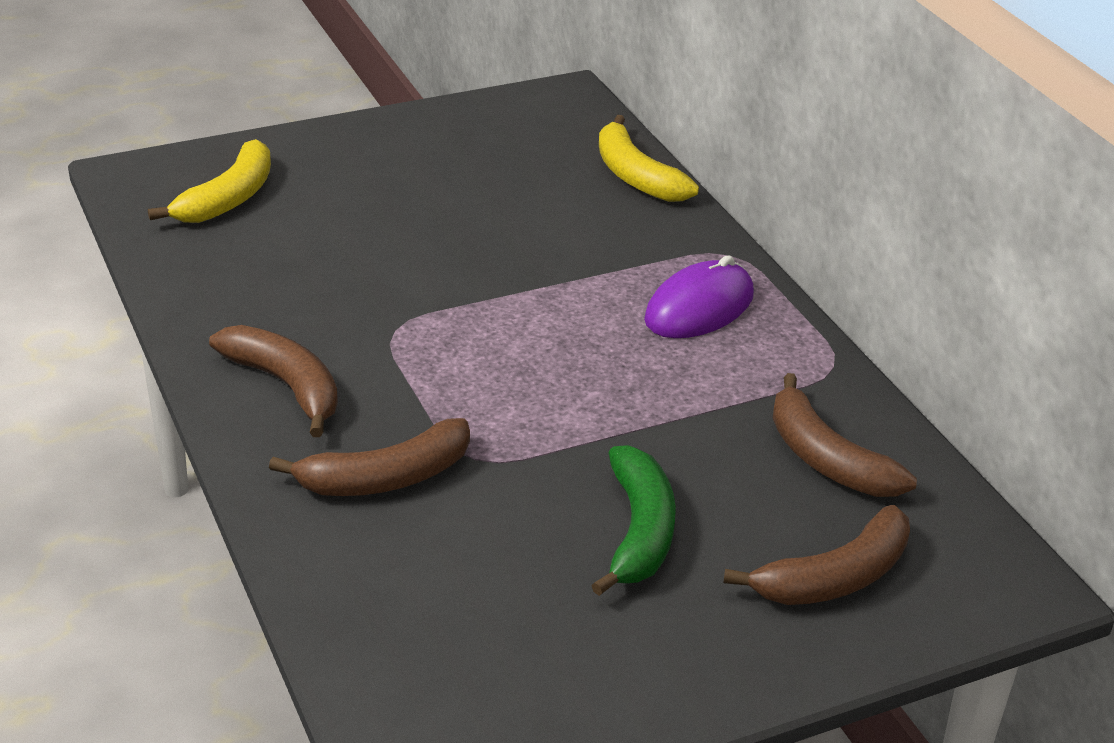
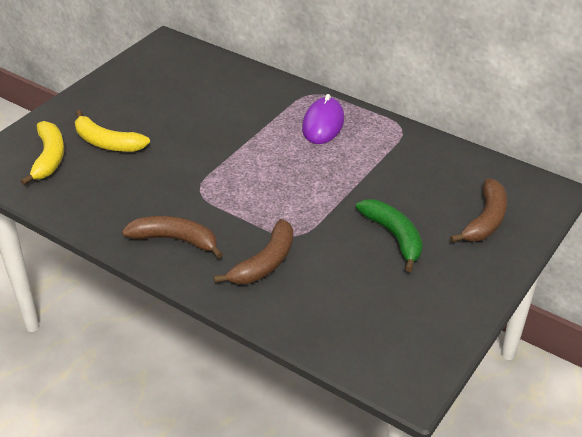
camera: 30 degrees left, 5 degrees up
yellow banana [599,115,699,202] -> yellow banana moved to [75,110,150,152]
brown banana [773,373,917,497] -> none

